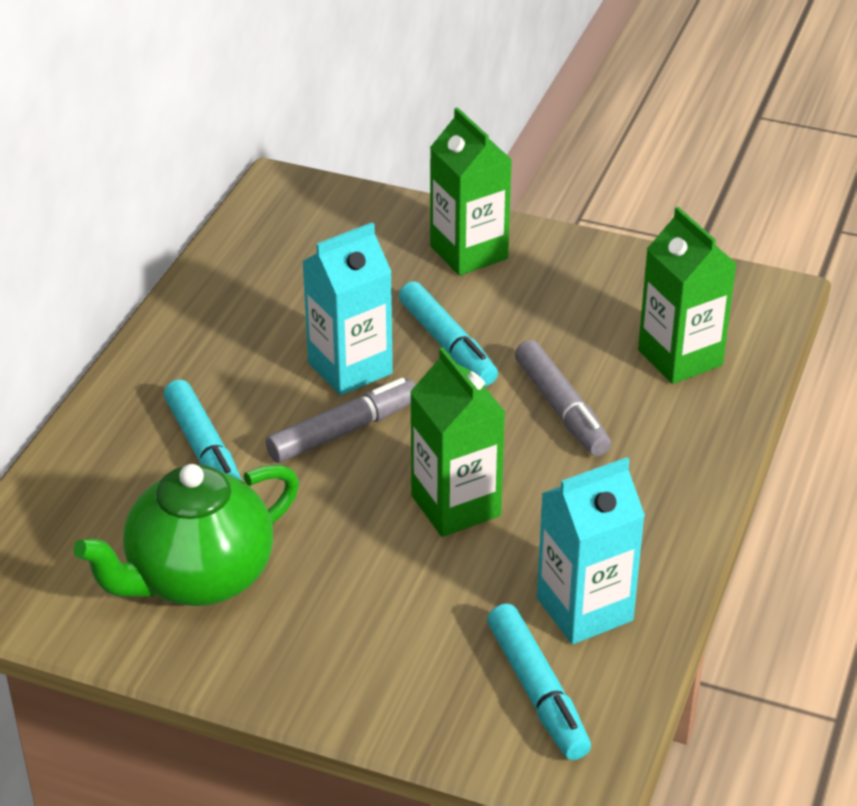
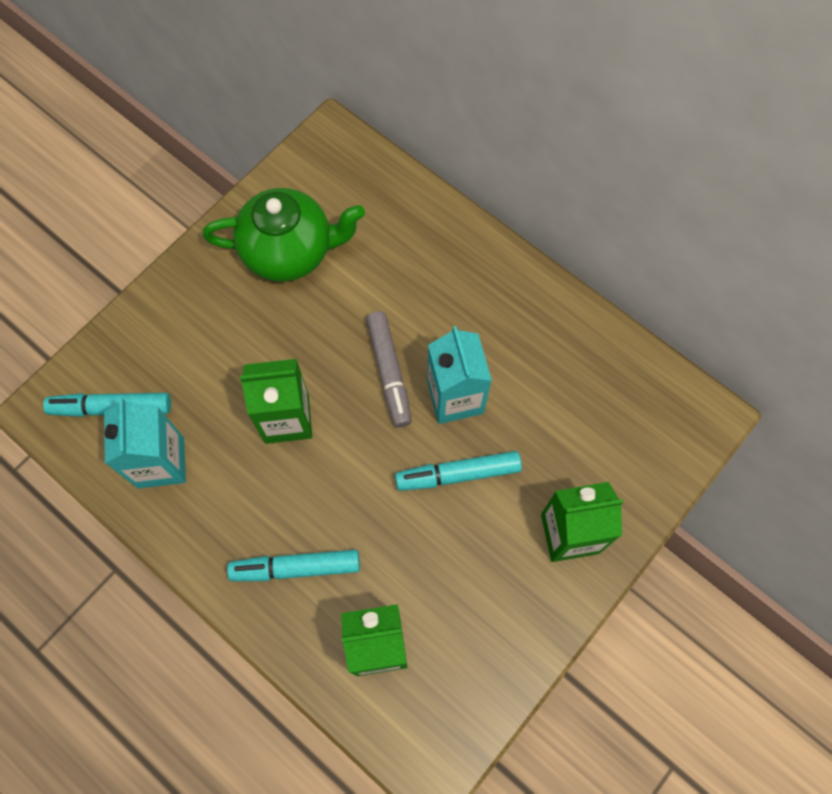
camera: 110 degrees right, 30 degrees up
green teapot [73,464,299,606] -> green teapot turned 105 degrees clockwise [203,188,365,282]
turquoise marker [164,379,242,481] -> turquoise marker moved to [227,550,360,581]
grey marker [515,340,611,456] -> none

